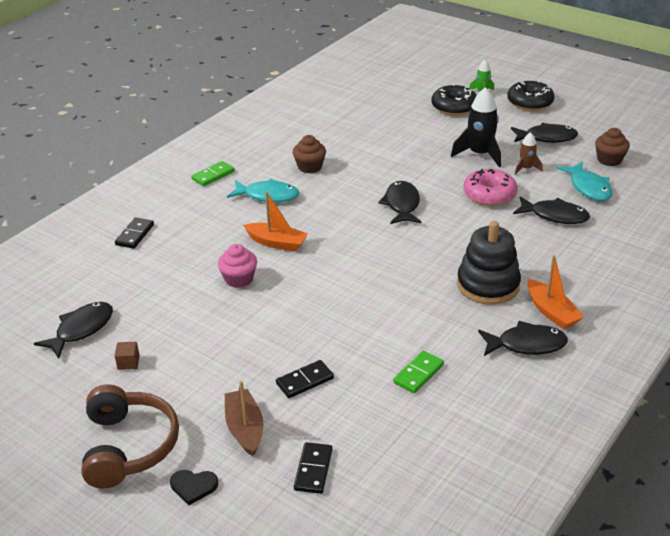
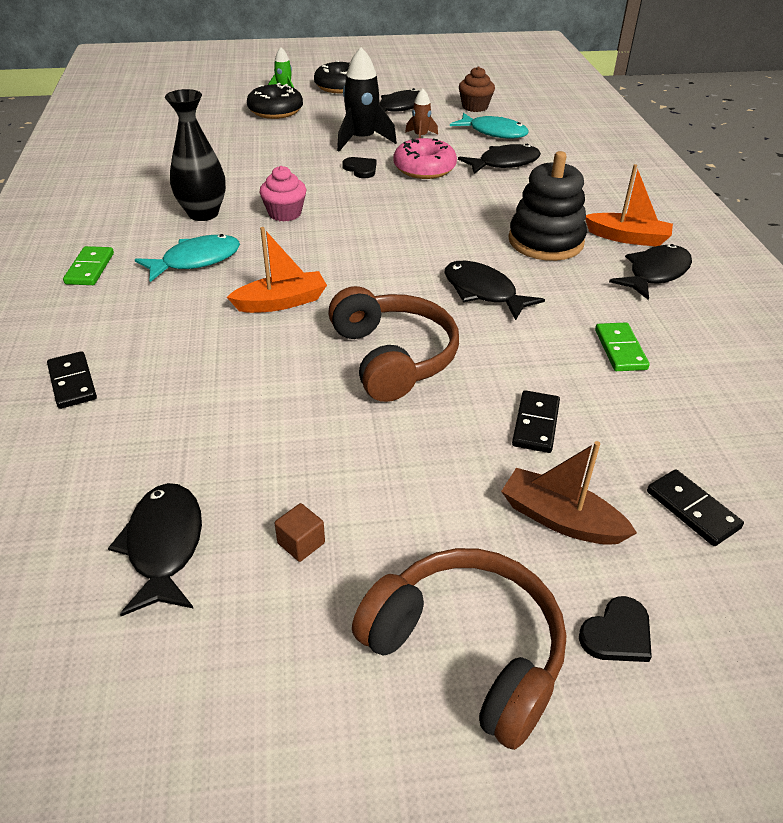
camera: 45 degrees left, 5 degrees up
pink cupcake [218,244,257,288] -> pink cupcake moved to [259,166,306,222]
brown cupcake [293,135,326,173] -> black vase [165,89,226,221]
black fish [378,181,421,224] -> black fish moved to [445,261,545,320]
none -> brown headphones [328,286,459,402]
none -> black heart [342,157,376,178]

